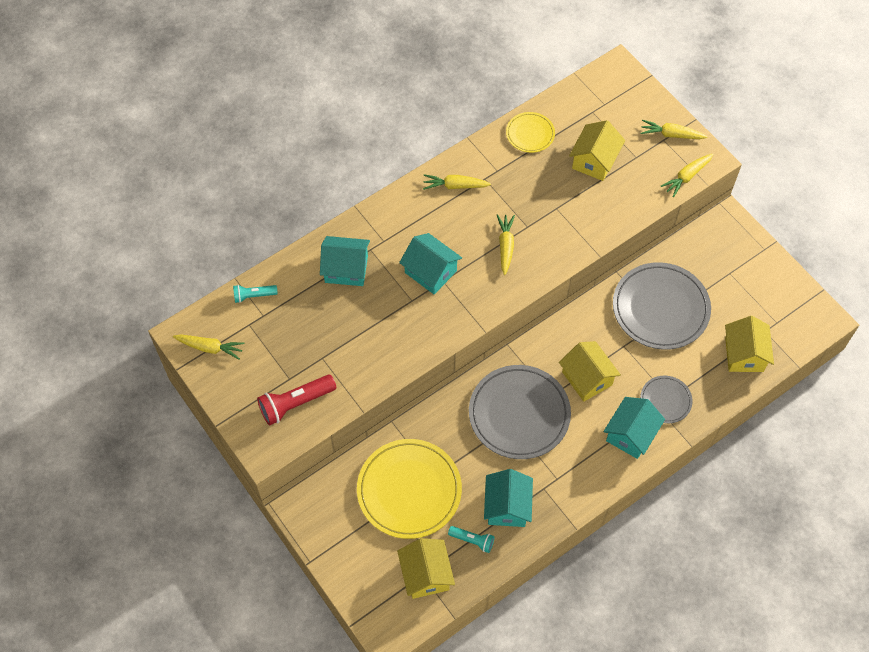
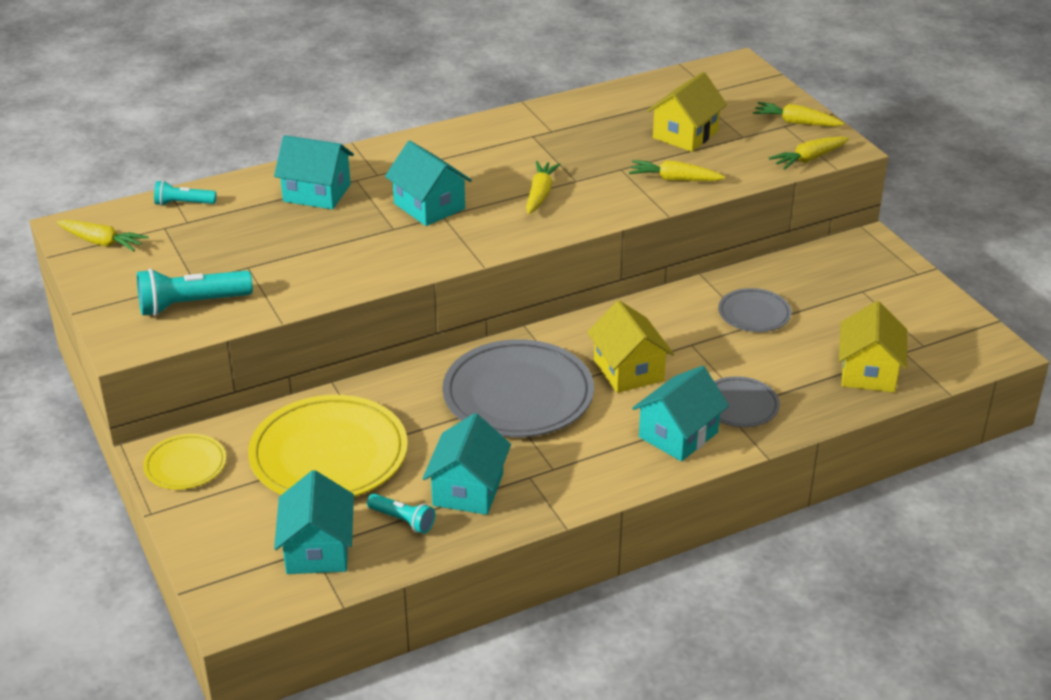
camera: 10 degrees right, 25 degrees down
red flashlight [257,375,337,426] -> turquoise flashlight [137,269,253,316]
yellow house [397,538,455,599] -> turquoise house [274,470,354,574]
yellow carrot [423,174,491,190] -> yellow carrot moved to [629,160,725,181]
yellow plate [506,112,555,153] -> yellow plate moved to [143,434,226,490]
grey plate [613,262,711,350] -> grey plate [718,288,791,332], size x0.51

